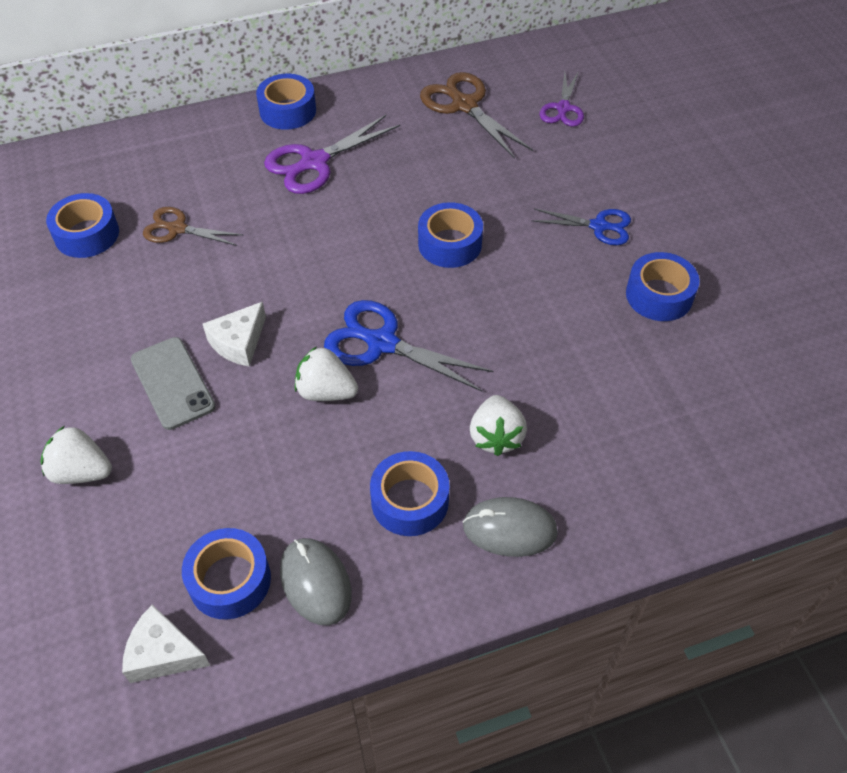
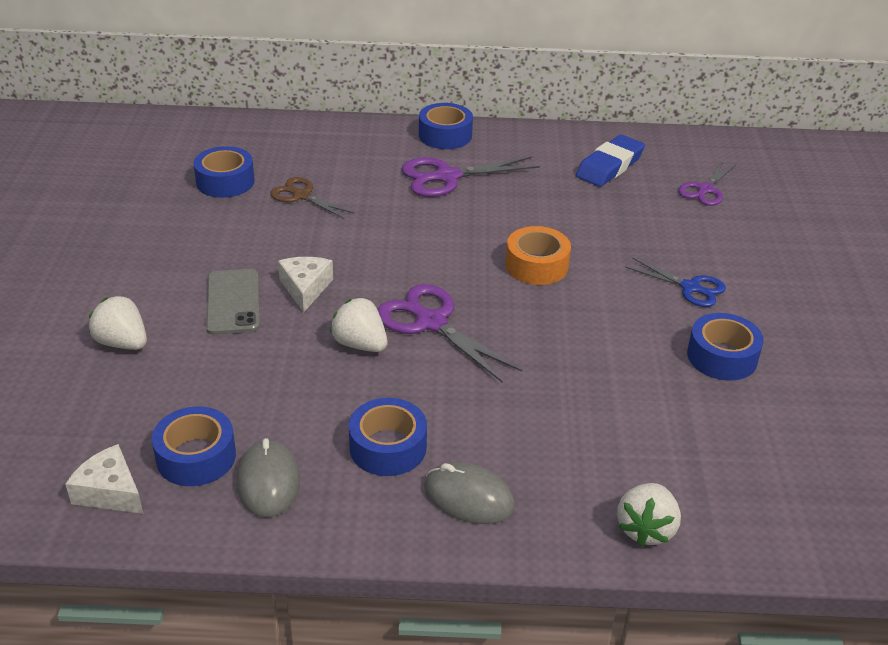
camera: 20 degrees right, 15 degrees down
white cheese [203,302,266,367] -> white cheese turned 120 degrees clockwise [278,257,333,312]
blue scissors [324,300,494,392] -> purple scissors [377,284,522,382]
blue tape [418,202,483,268] -> orange tape [506,226,571,285]
brown scissors [420,72,533,159] -> blue eraser [576,135,645,187]
white strawberry [470,395,527,456] -> white strawberry moved to [617,483,681,547]

